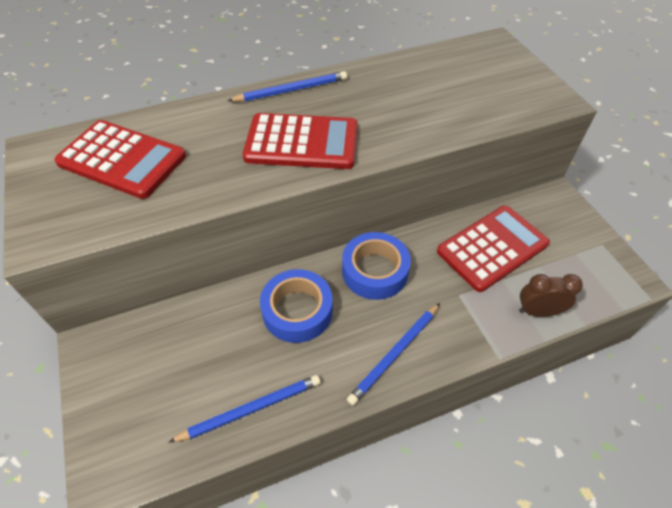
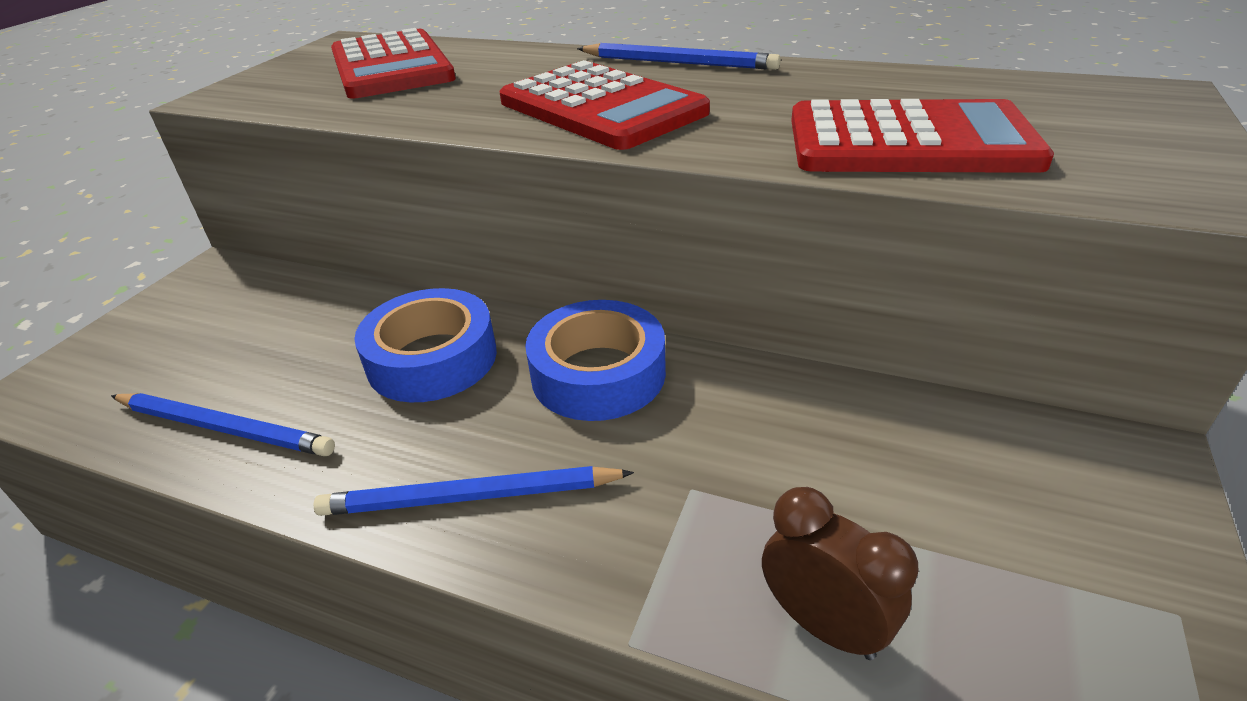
camera: 45 degrees right, 15 degrees down
red calculator [437,205,550,292] -> red calculator moved to [791,99,1054,173]

